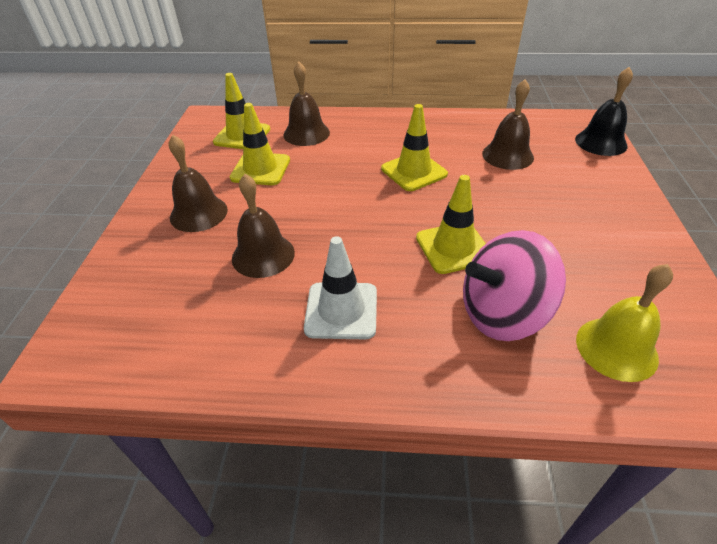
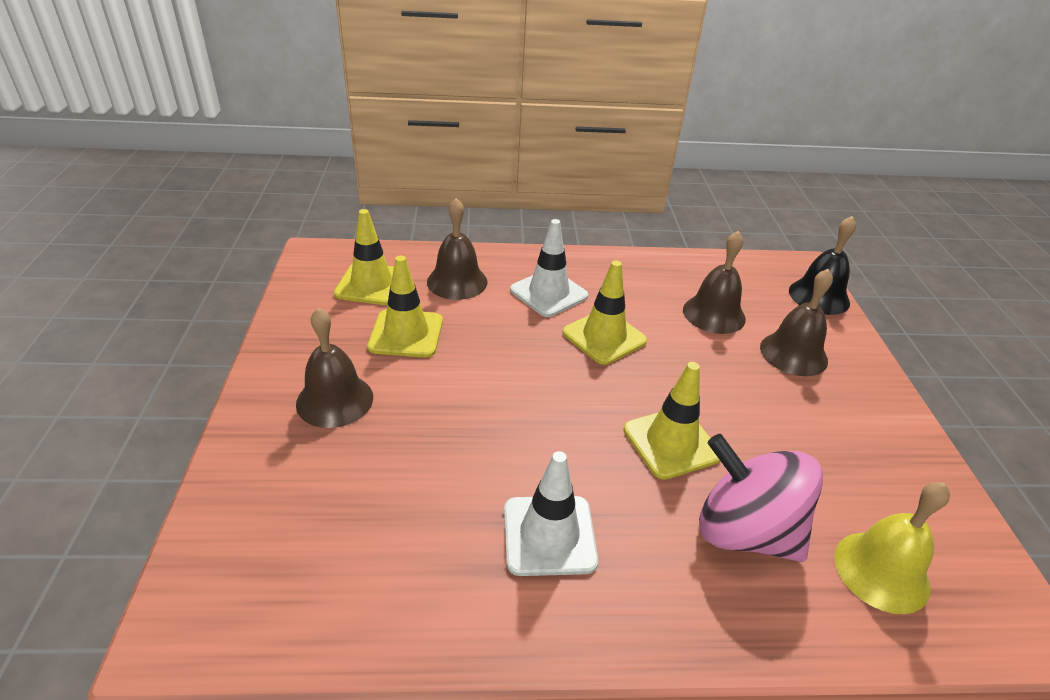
camera: 10 degrees left, 5 degrees down
brown bell [232,174,295,278] -> brown bell moved to [760,269,833,376]
pink spinning top [463,230,566,341] -> pink spinning top turned 60 degrees clockwise [699,434,823,562]
none -> white traffic cone [510,219,588,317]

